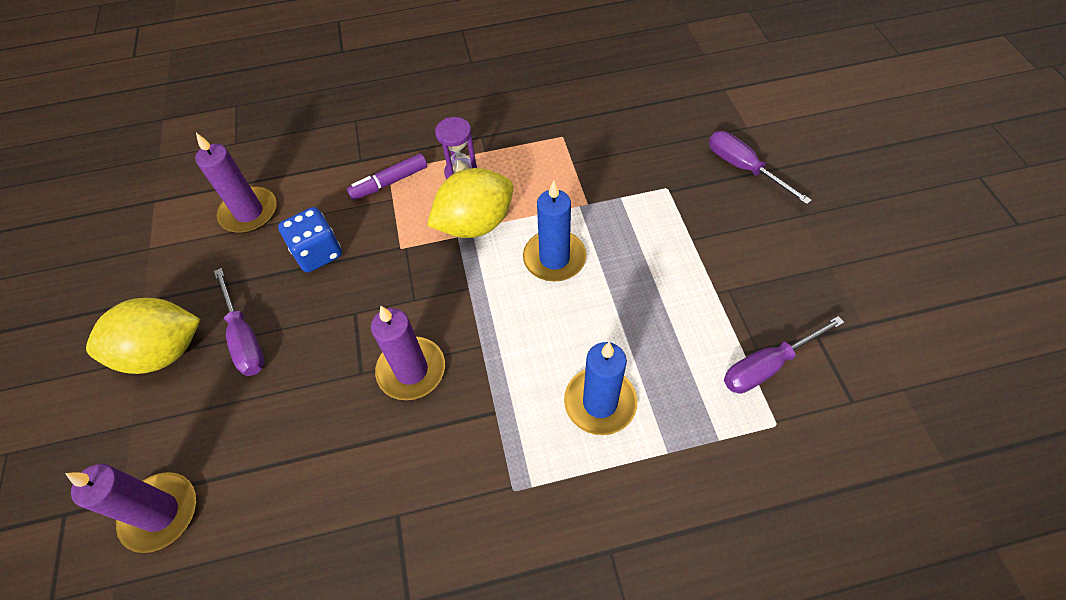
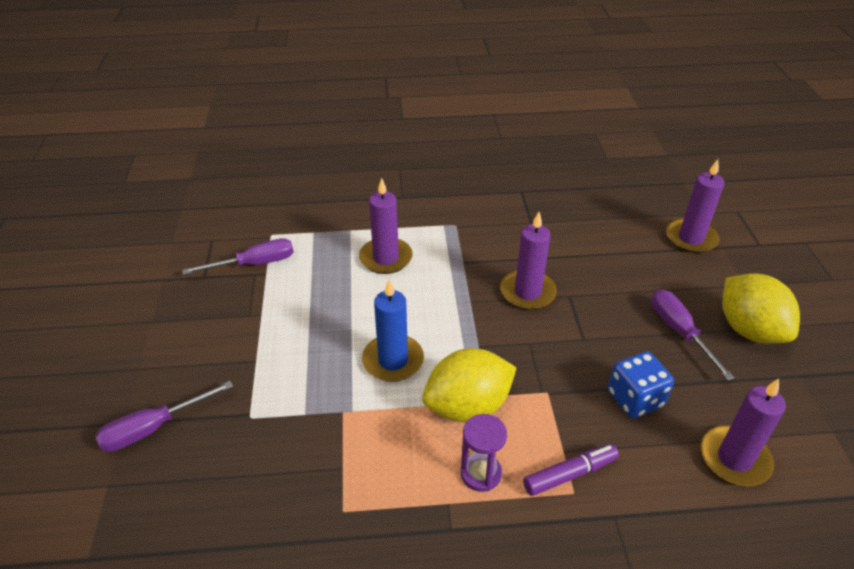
camera: 175 degrees left, 15 degrees down
yellow lemon [86,298,201,374] -> yellow lemon turned 75 degrees clockwise [722,273,800,344]
blue candle [564,342,637,435] -> purple candle [359,178,412,274]
purple screwdriver [709,131,812,205] -> purple screwdriver turned 90 degrees clockwise [95,381,233,452]

